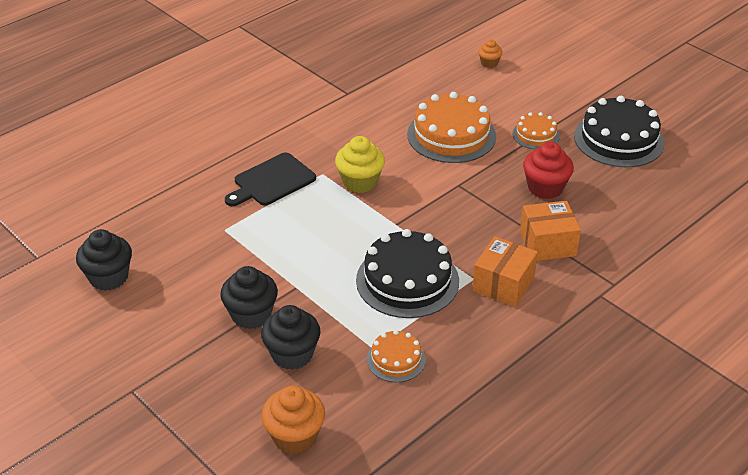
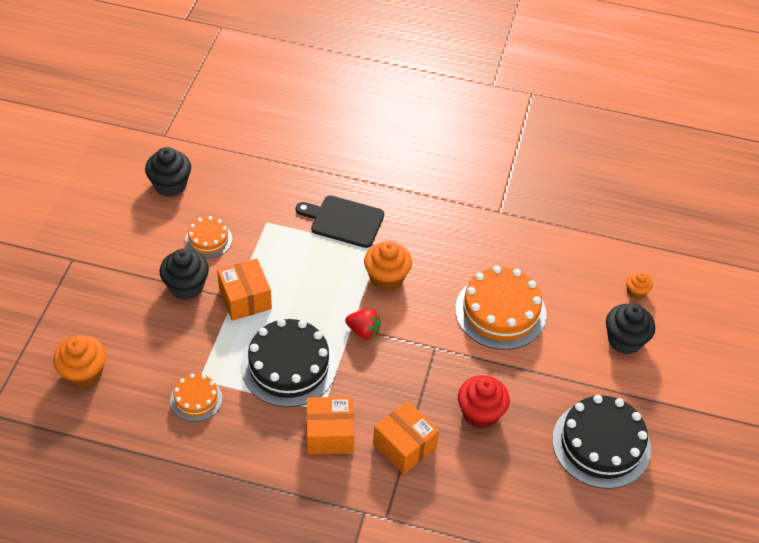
camera: 55 degrees right, 10 degrees up
black cupcake [261,305,321,370] -> black cupcake moved to [606,304,655,354]
yellow cupcake [335,136,385,193] -> orange cupcake [364,241,412,291]
orange cake [512,112,560,149] -> orange cake moved to [185,216,232,258]
none -> orange box [217,258,272,321]
none -> red strawberry [345,309,381,339]

